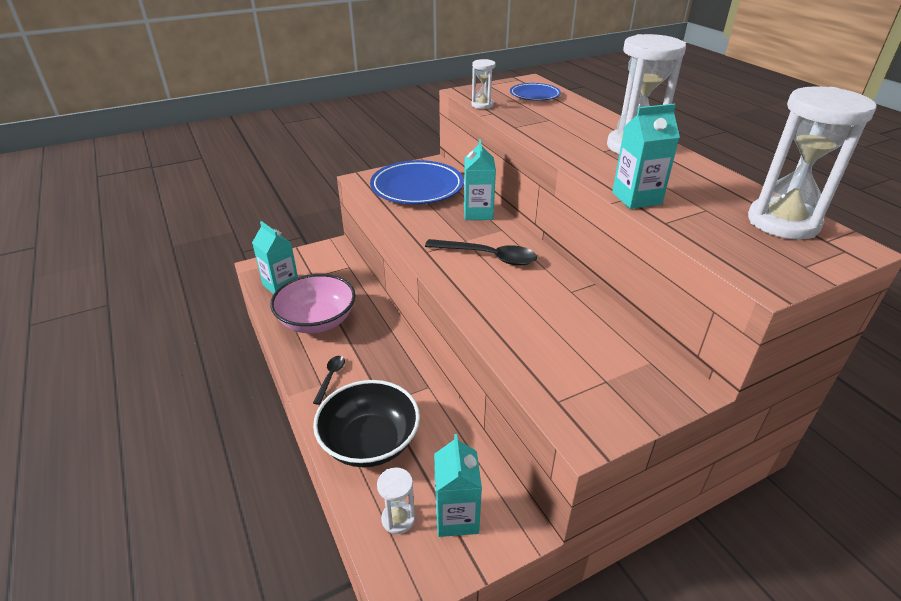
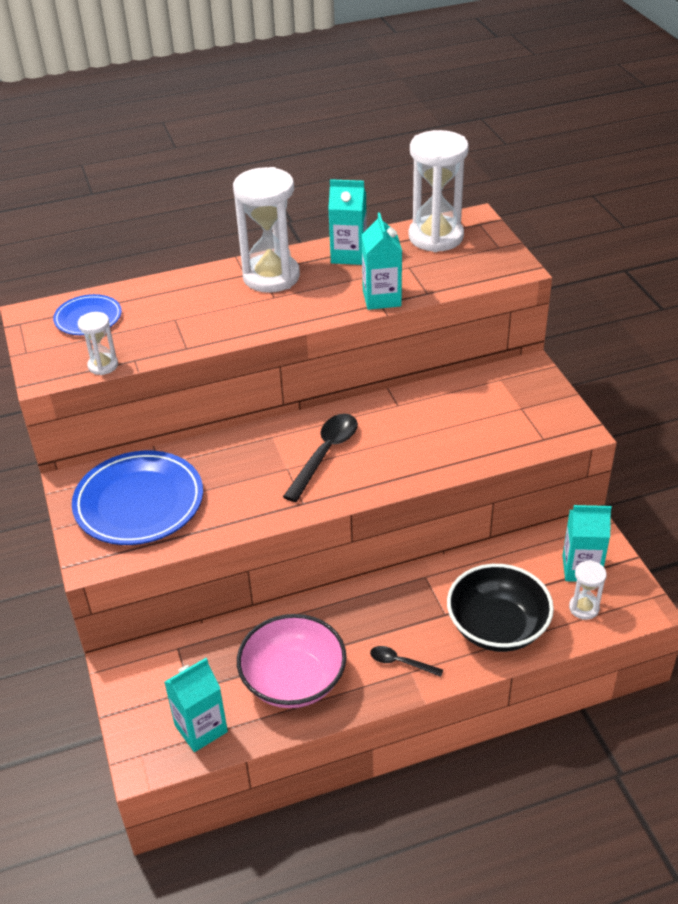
camera: 80 degrees left, 5 degrees up
turquoise carton [464,139,496,220] -> turquoise carton moved to [328,179,367,265]

